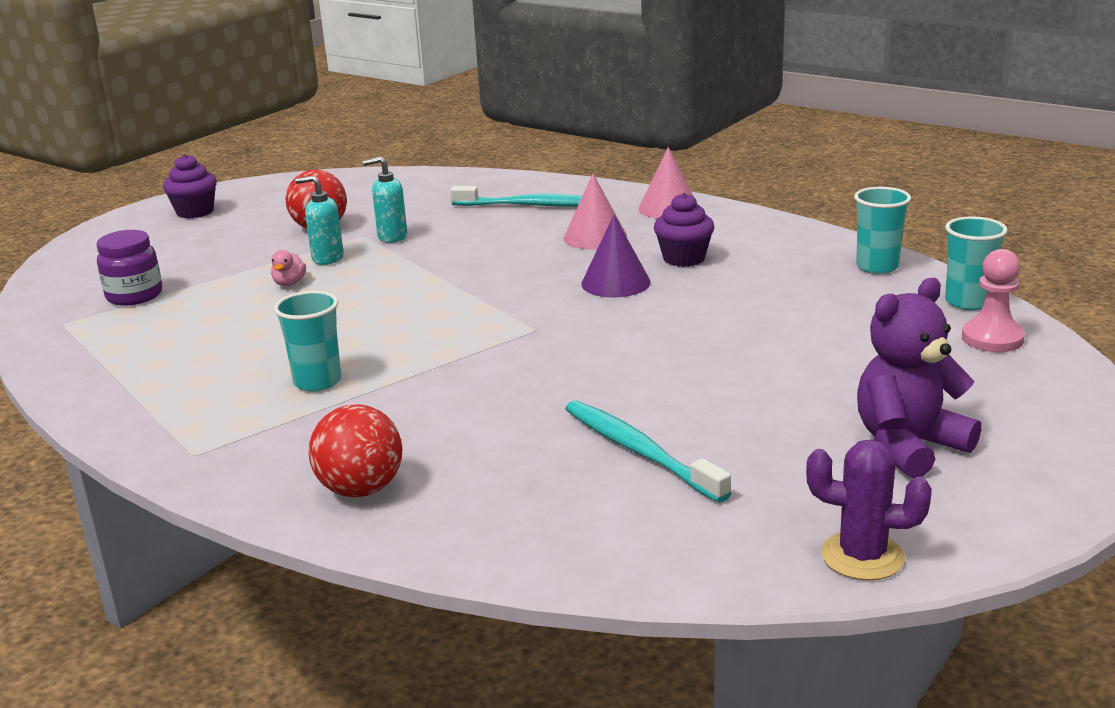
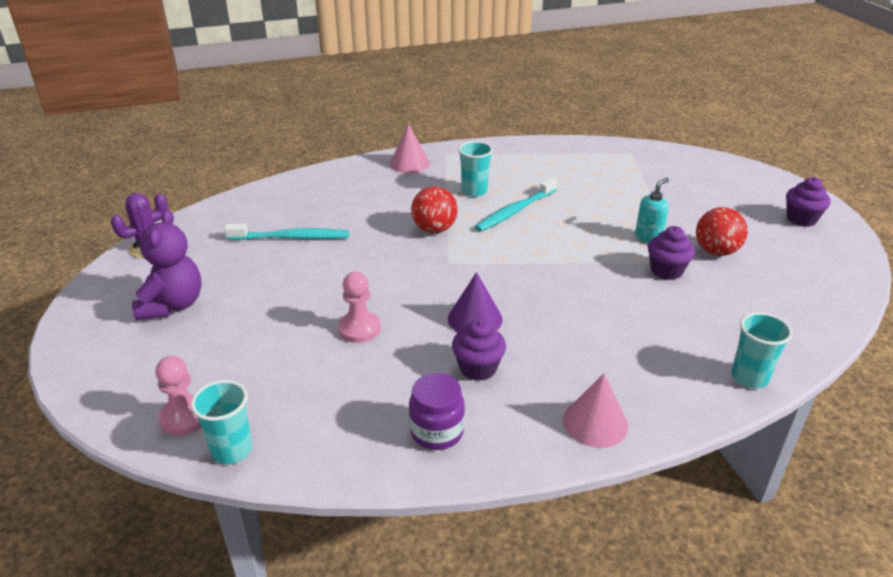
camera: 125 degrees right, 10 degrees up
purple jar [96,230,162,306] -> purple jar moved to [409,373,465,450]
pink duck [271,250,306,286] -> none
red ball [308,404,402,497] -> red ball moved to [411,187,458,233]
turquoise soap dispenser [363,156,407,243] -> purple cupcake [648,226,695,280]
turquoise toothbrush [450,186,582,207] -> turquoise toothbrush moved to [475,178,558,232]
pink cone [564,174,627,250] -> pink cone moved to [390,124,430,173]
turquoise cup [854,187,911,274] -> turquoise cup moved to [731,312,792,388]
none -> pink pawn [338,272,381,343]

